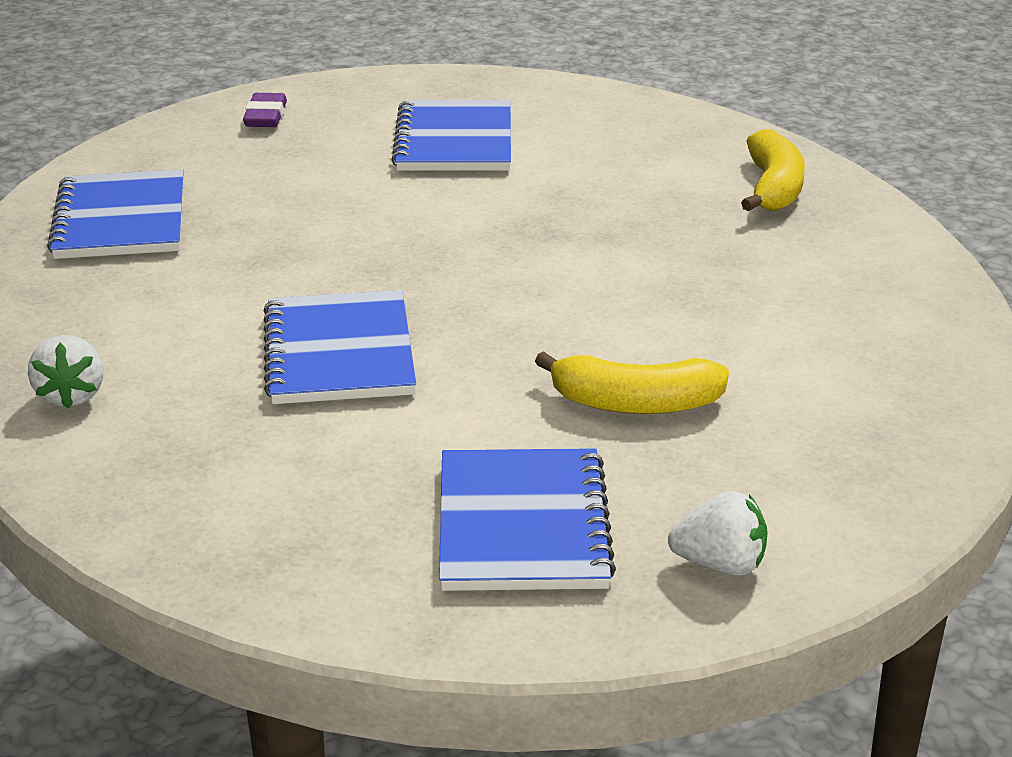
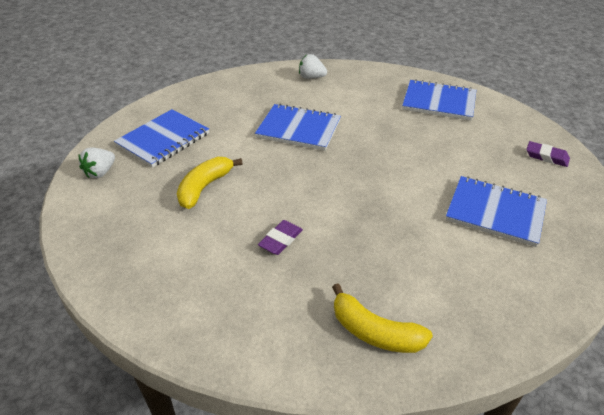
camera: 115 degrees right, 10 degrees up
blue notebook [439,448,616,591] -> blue notebook turned 75 degrees counterclockwise [114,109,209,168]
none -> purple eraser [258,220,303,255]

